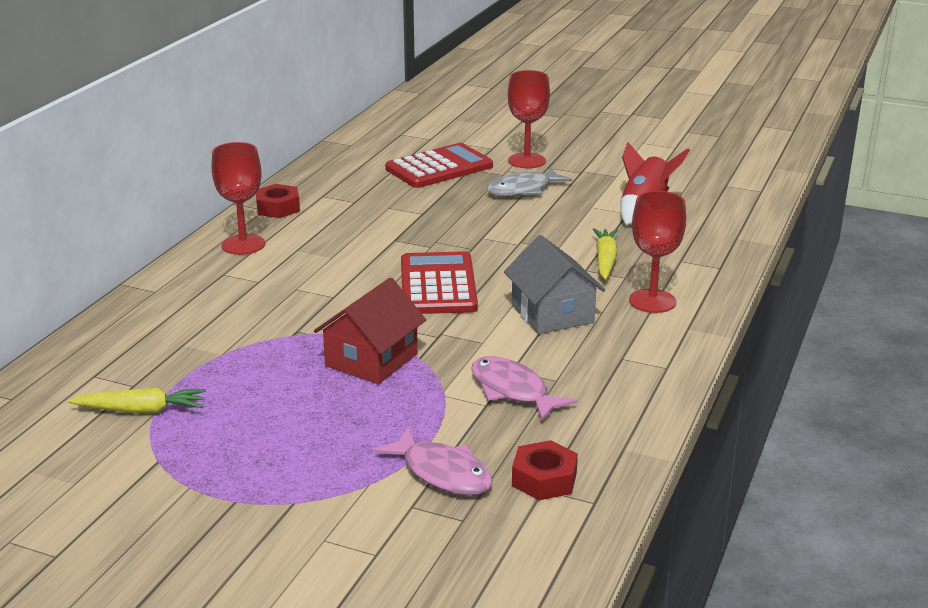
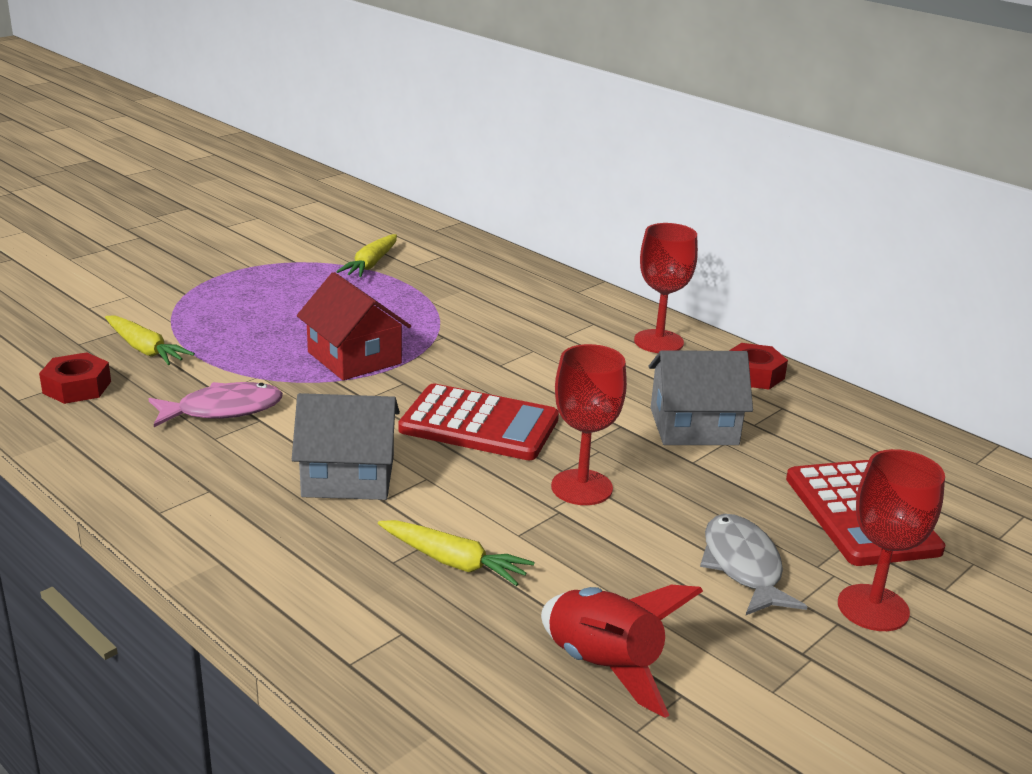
camera: 110 degrees right, 0 degrees up
pink fish [373,427,492,495] -> yellow carrot [105,316,195,365]
red goblet [629,191,686,313] -> red goblet moved to [551,344,627,505]
none -> grey house [648,350,753,445]

